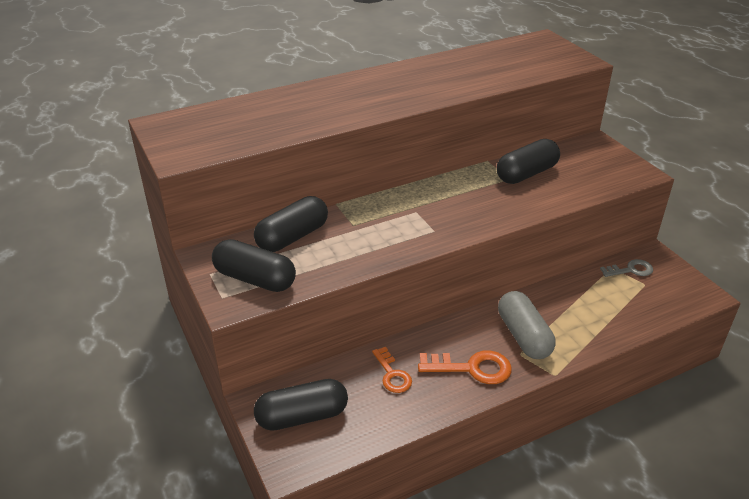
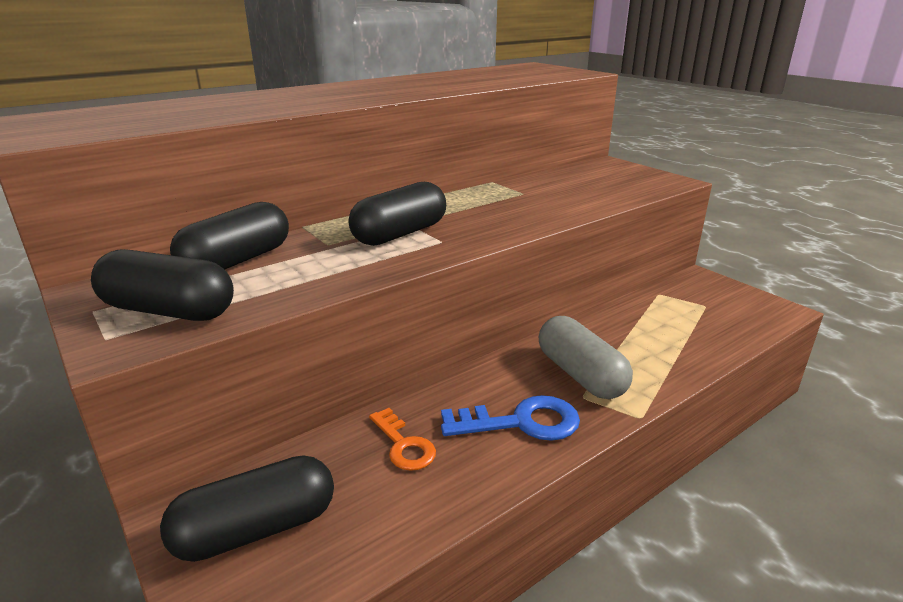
camera: 10 degrees left, 10 degrees down
orange key [418,351,512,384] -> blue key [441,395,580,441]
black capsule [497,139,560,184] -> black capsule moved to [349,182,446,246]
grey key [600,259,653,277] -> none

